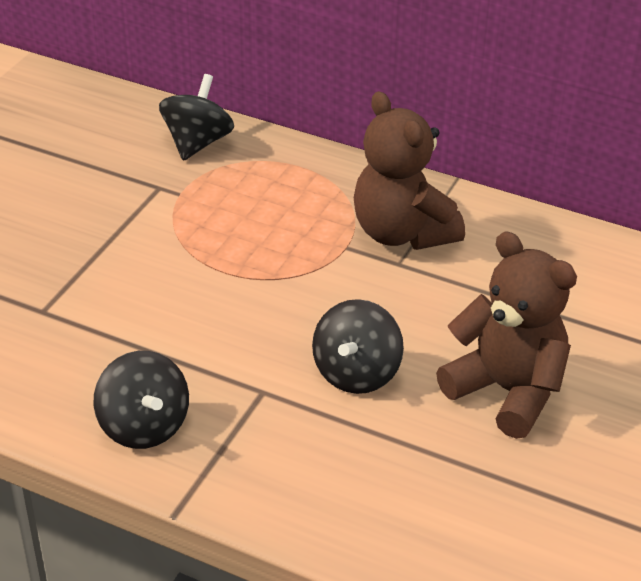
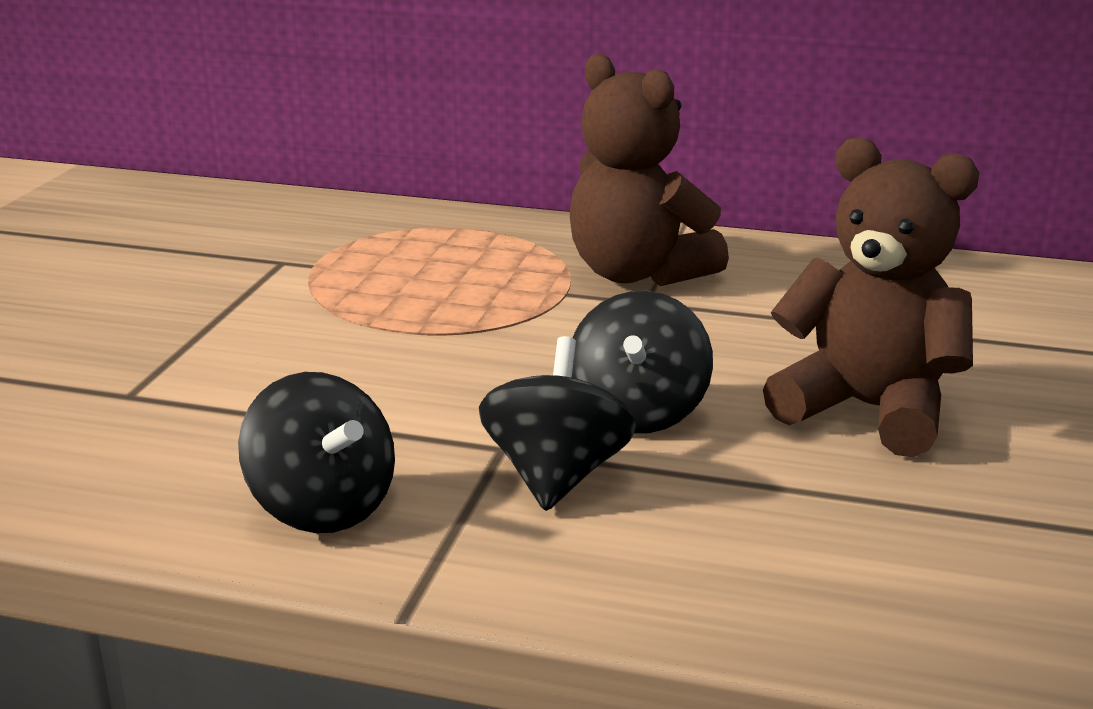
camera: 10 degrees left, 15 degrees down
black spinning top [159,74,234,161] -> black spinning top moved to [479,336,636,511]

